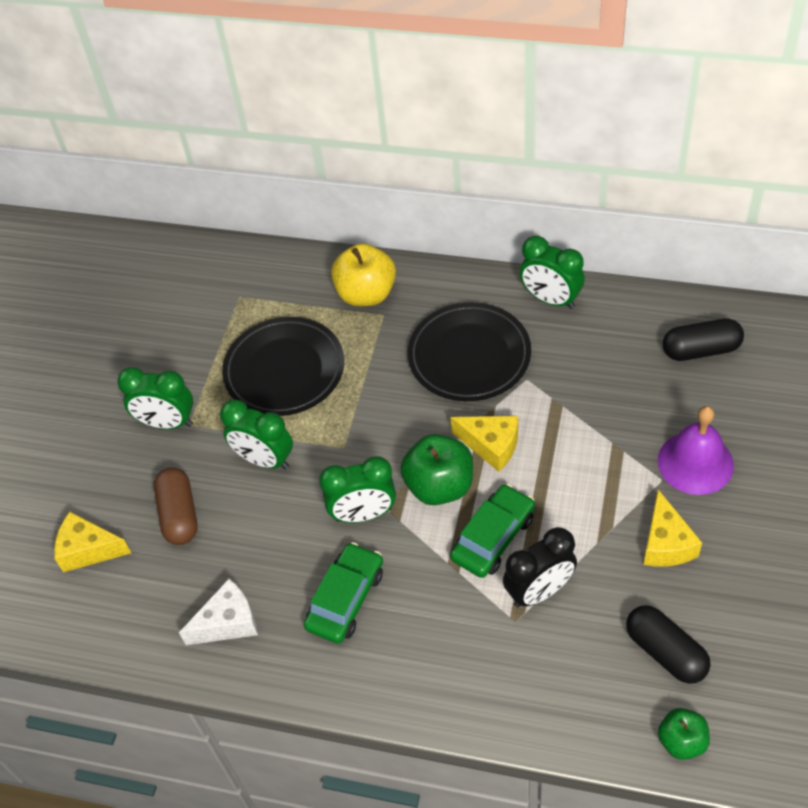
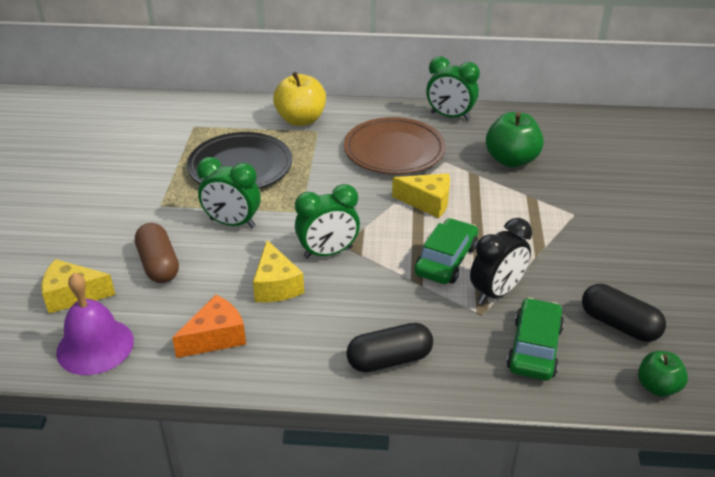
camera: 15 degrees left, 15 degrees down
green clock [117,367,193,429] -> none
white cheese [179,579,258,645] -> orange cheese [172,295,246,358]
green car [304,542,383,644] -> green car moved to [507,298,564,381]
green apple [401,434,473,505] -> green apple moved to [486,112,544,168]
black plate [408,302,531,401] -> brown plate [344,117,446,174]
yellow cheese [644,489,702,566] -> yellow cheese moved to [253,240,304,302]
purple bell [658,406,734,495] -> purple bell moved to [56,273,134,375]
black capsule [663,318,744,361] -> black capsule moved to [346,323,433,372]

